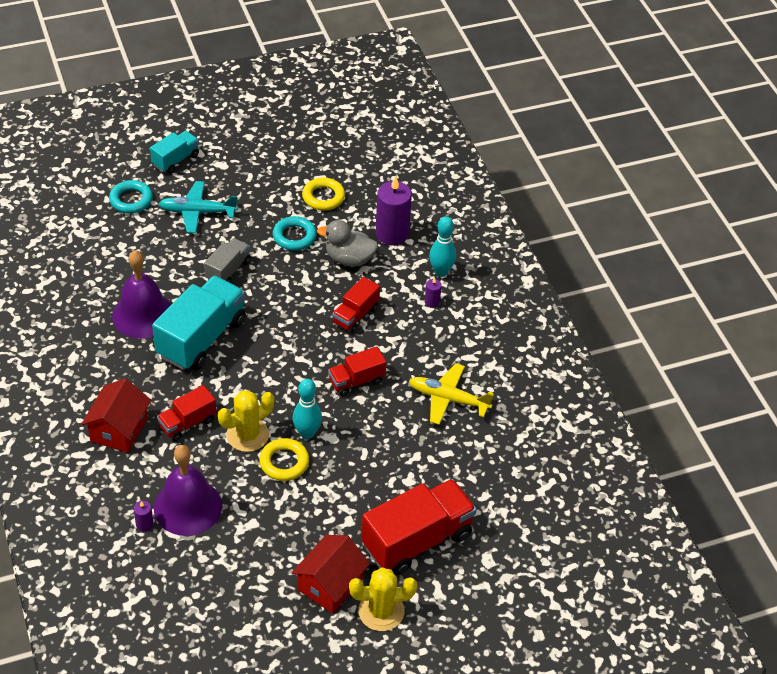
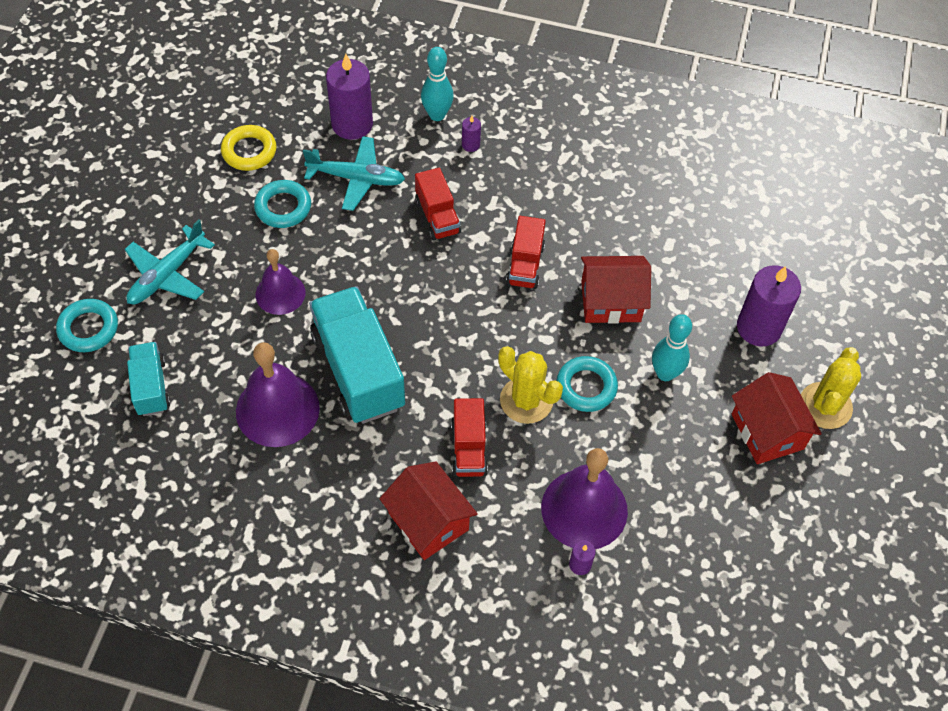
camera: 55 degrees left, 10 degrees up
turquoise truck [150,131,199,174] -> turquoise truck moved to [127,342,170,416]
grey truck [204,238,251,283] -> purple bell [255,249,305,315]
yellow cactus [218,390,274,452] -> yellow cactus turned 45 degrees counterclockwise [498,346,563,424]
yellow ring [259,438,309,481] -> turquoise ring [557,356,618,412]
turquoise bowling pin [293,379,322,439] -> turquoise bowling pin moved to [652,314,692,381]
grey duck [317,220,378,267] -> turquoise plane [303,136,405,211]
red truck [361,479,477,575] -> purple candle [737,265,801,347]
yellow plane [409,363,494,425] -> none
none -> red house [581,256,651,324]

